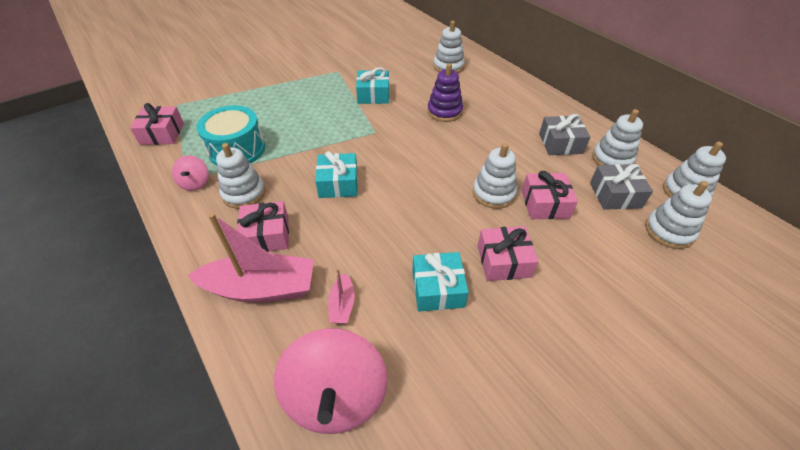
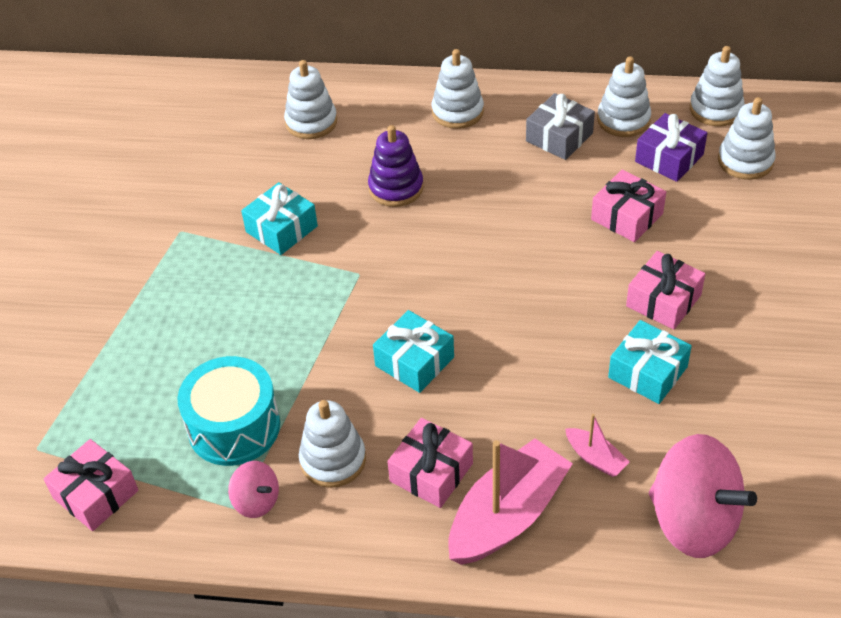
camera: 45 degrees left, 0 degrees up
white stacking toy [473,143,517,209] -> white stacking toy moved to [432,49,484,129]
grey gift [590,164,653,210] -> purple gift [635,113,707,182]

